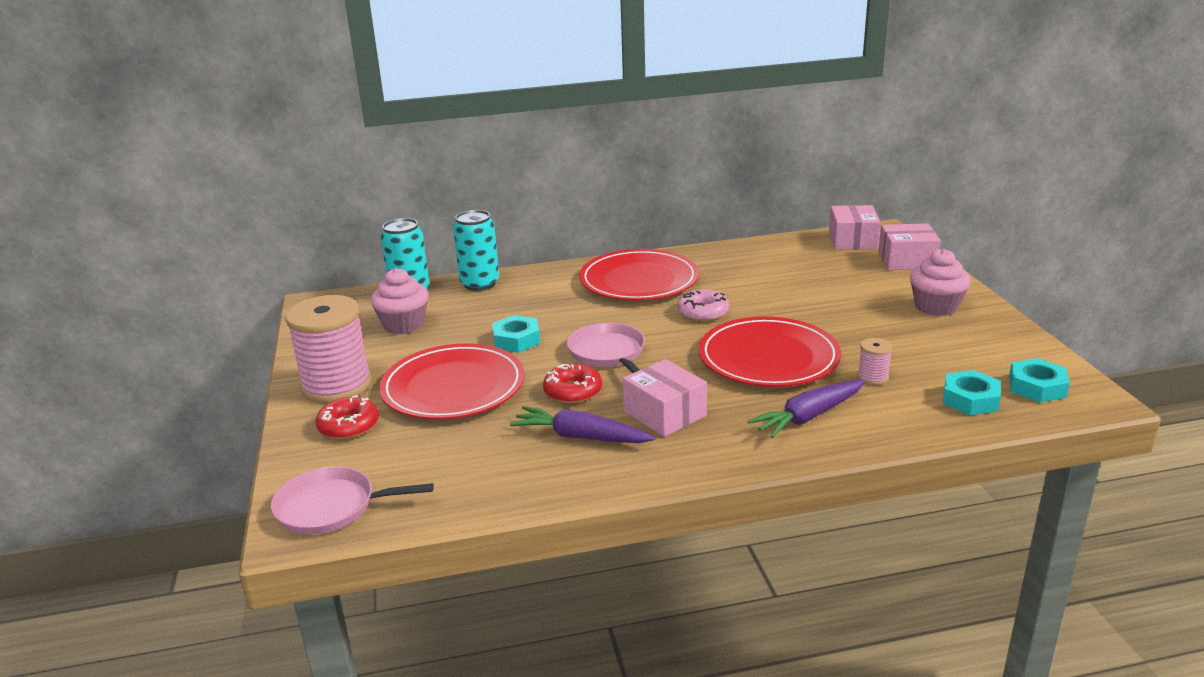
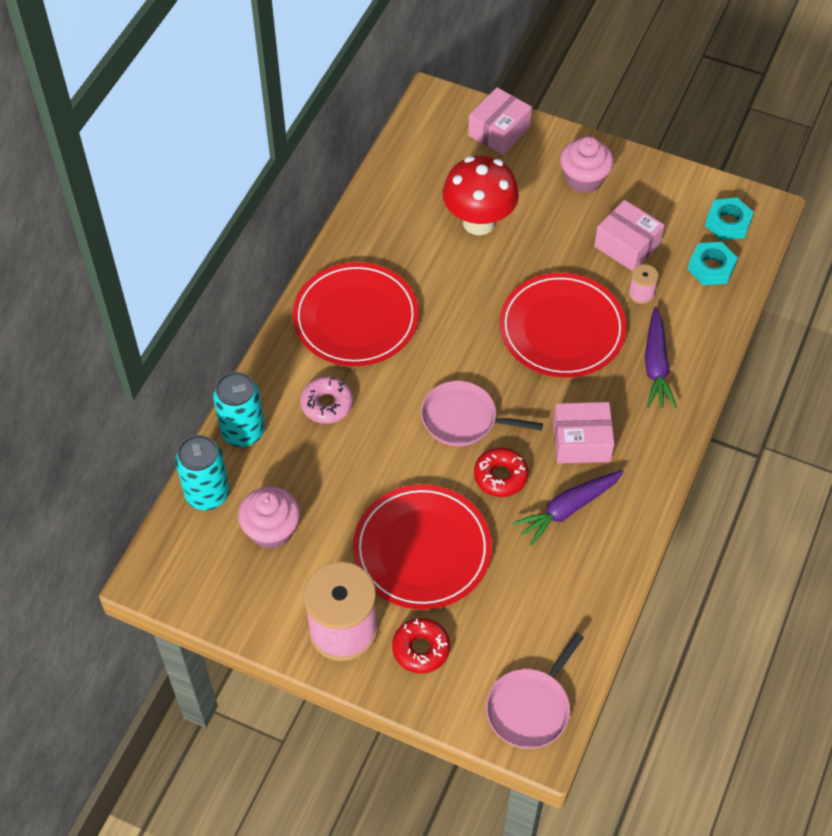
camera: 55 degrees left, 30 degrees up
turquoise nut [492,315,540,353] -> none
pink donut [677,289,730,322] -> pink donut moved to [300,376,353,424]
pink box [829,205,881,250] -> pink box moved to [594,200,665,271]
none -> red mushroom [443,156,519,235]

